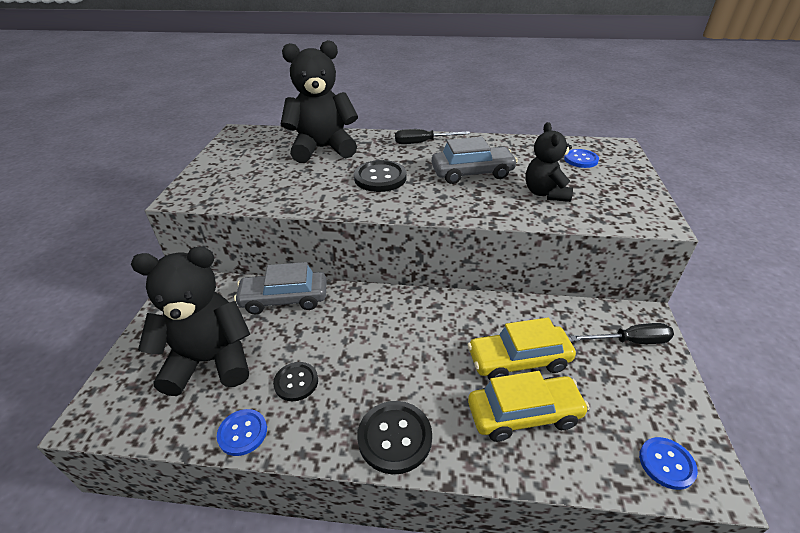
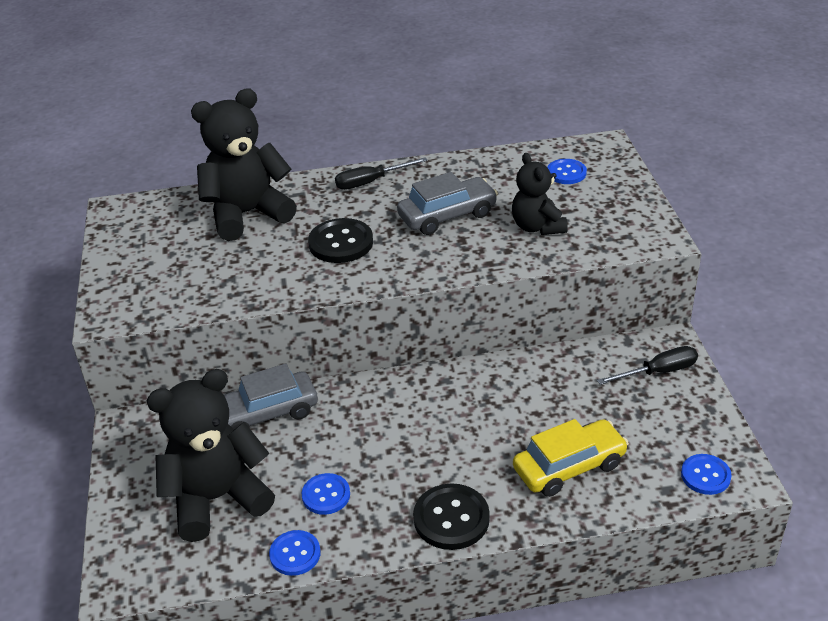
camera: 15 degrees left, 0 degrees up
black button [273,362,318,401] -> blue button [302,473,350,515]
yellow car [467,318,576,380] -> none

